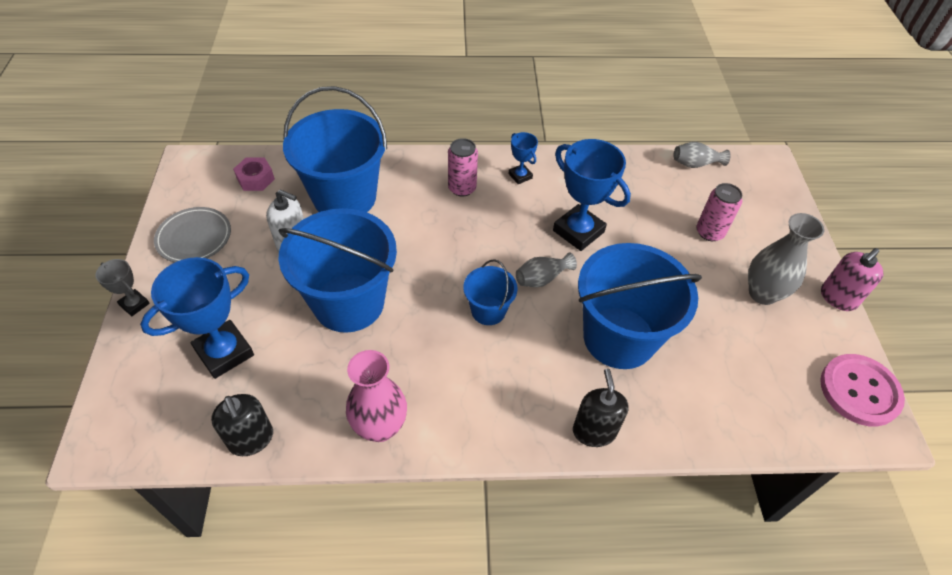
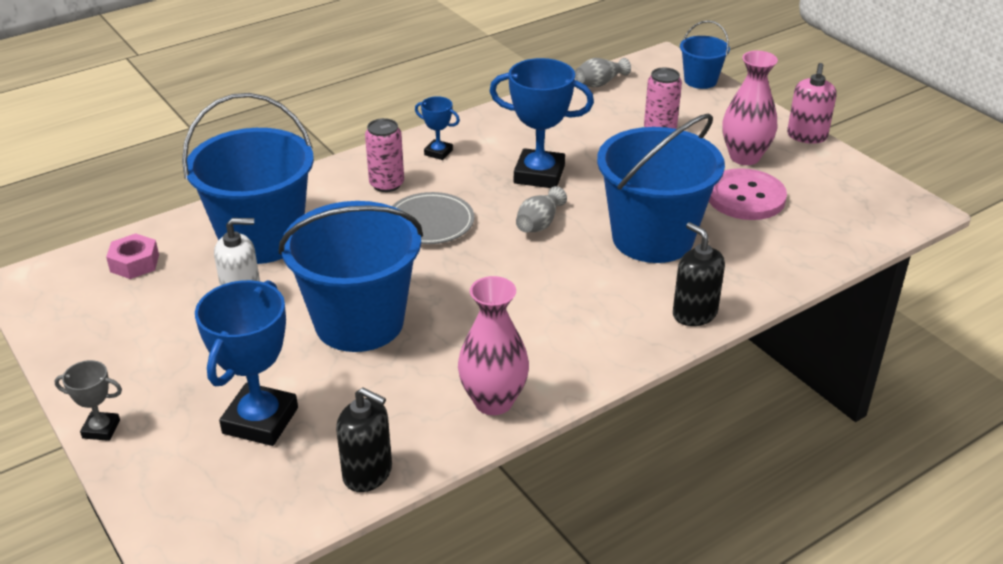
camera: 30 degrees left, 15 degrees down
grey plate [154,207,231,263] -> grey plate moved to [392,192,474,244]
blue bucket [463,259,518,325] -> blue bucket moved to [680,20,730,89]
grey vase [748,213,824,305] -> pink vase [722,51,778,165]
pink button [820,354,905,426] -> pink button moved to [709,168,787,220]

